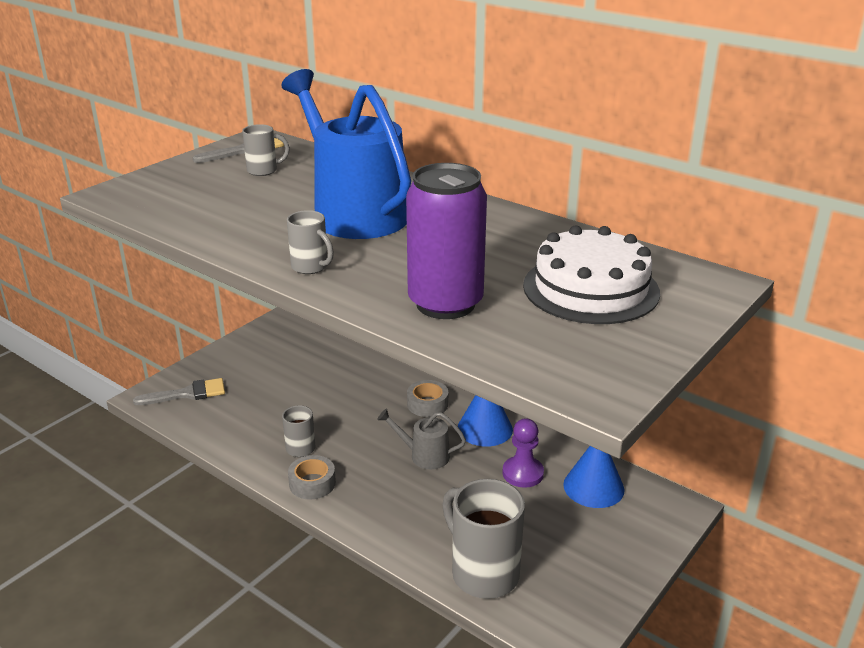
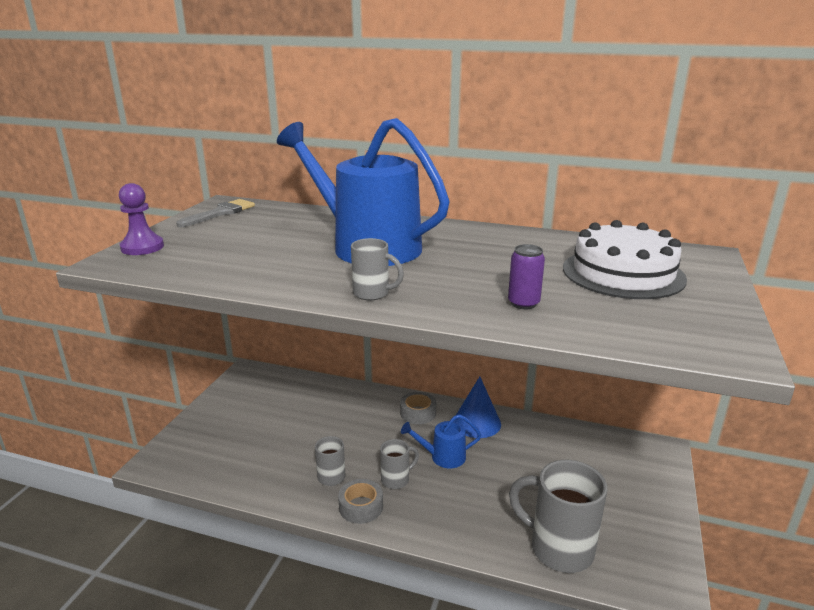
camera: 20 degrees left, 5 degrees down
grey brush [133,378,225,405] -> none
grey mug [242,124,290,176] -> grey mug moved to [380,439,419,489]
grey watering can [377,409,466,469] -> blue watering can [401,414,481,468]
purple can [406,163,487,319] -> purple can [508,244,545,309], size x0.45
purple pawn [502,418,544,488] -> purple pawn moved to [119,183,164,255]
blue cone [563,446,625,508] -> none

